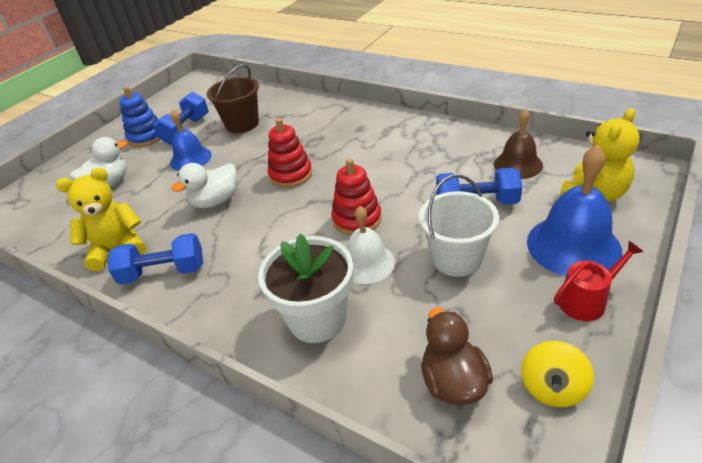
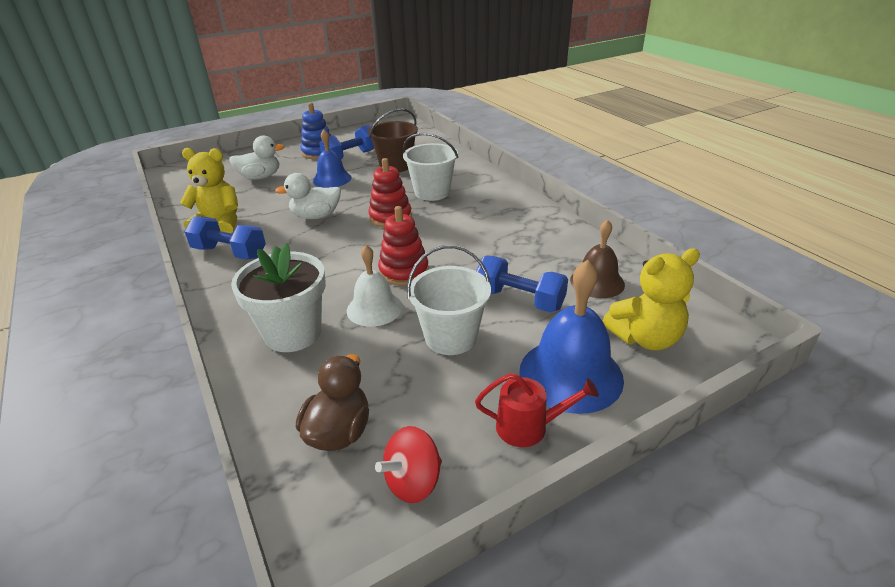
camera: 25 degrees right, 5 degrees down
yellow spinning top [521,341,594,407] -> red spinning top [375,426,442,503]
none -> white bucket [403,133,458,201]

